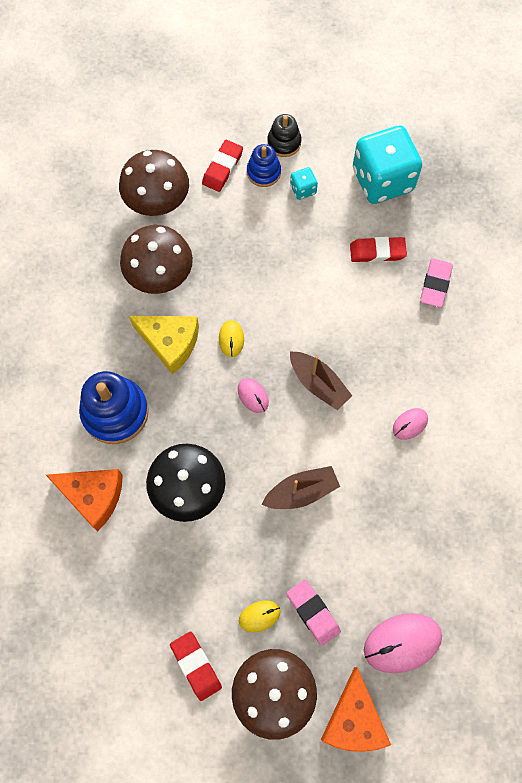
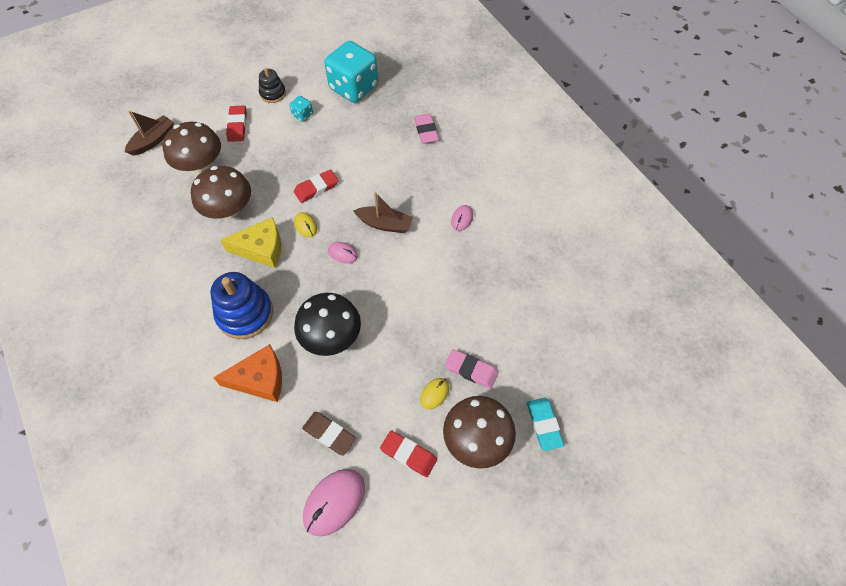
camera: 30 degrees left, 10 degrees down
blue stacking toy [247,144,281,187] -> none
brown boat [262,466,340,509] -> brown boat moved to [125,110,174,156]
orange cheese [321,667,391,752] -> turquoise eraser [527,398,564,451]
red eraser [350,237,407,262] -> red eraser moved to [294,169,338,203]
pink mouse [364,613,442,673] -> pink mouse moved to [303,469,365,536]
none -> brown eraser [302,412,356,456]

